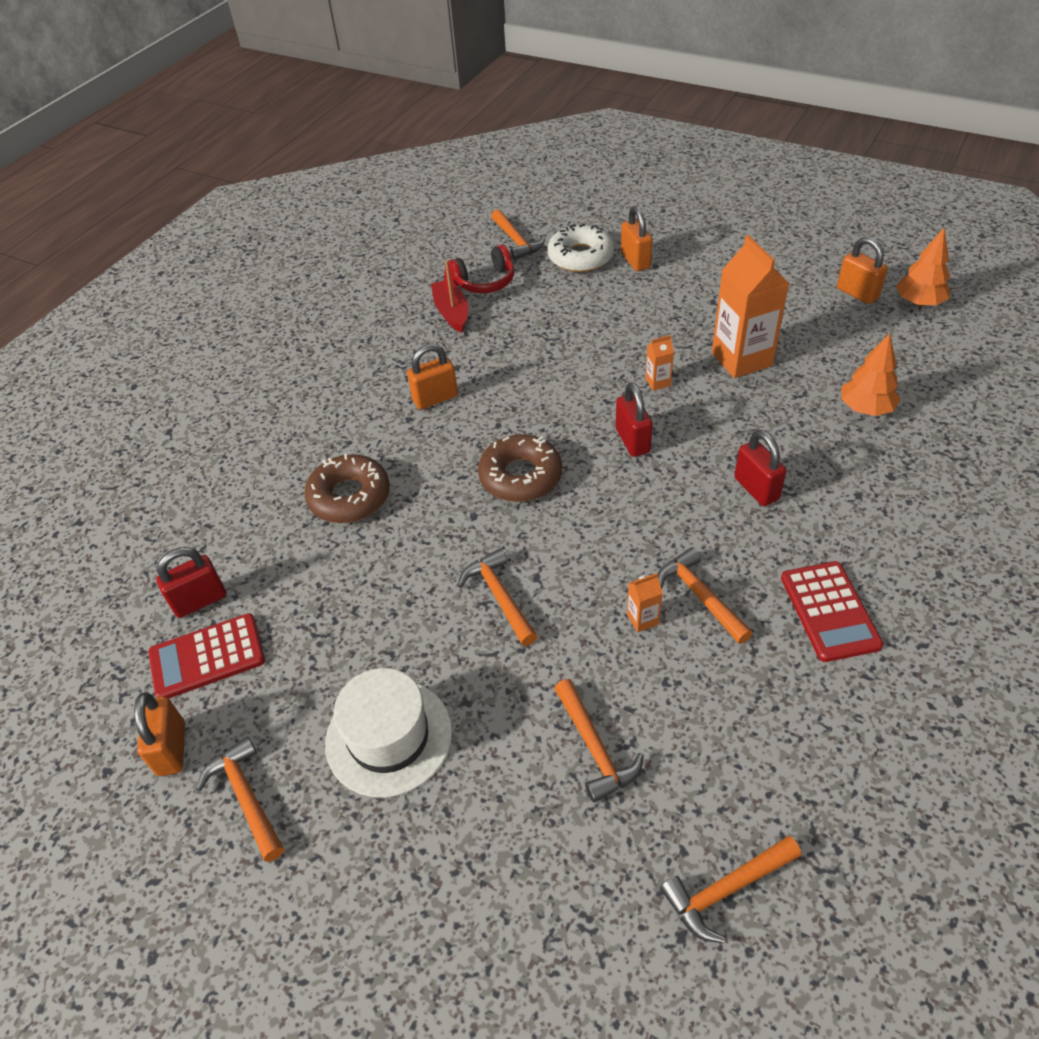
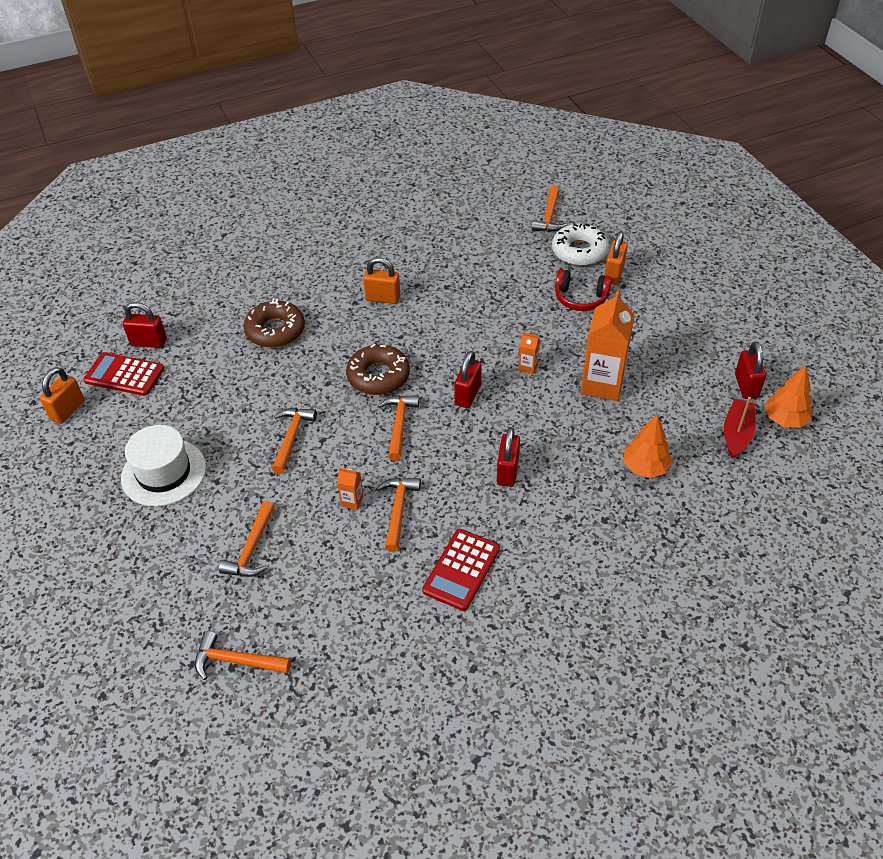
camera: 35 degrees right, 0 degrees up
orange hammer [196,736,284,862] -> orange hammer moved to [378,395,419,461]
red boat [431,260,468,333] -> red boat moved to [724,397,756,459]
red headphones [448,245,514,293] -> red headphones moved to [555,269,612,311]
orange padlock [837,237,888,304] -> red padlock [735,342,766,399]

